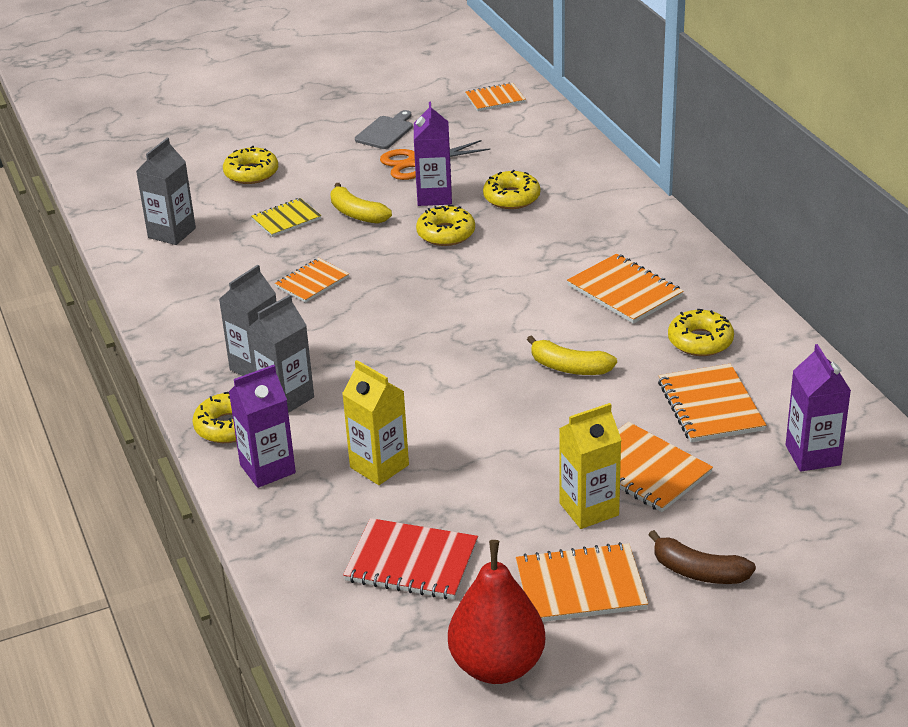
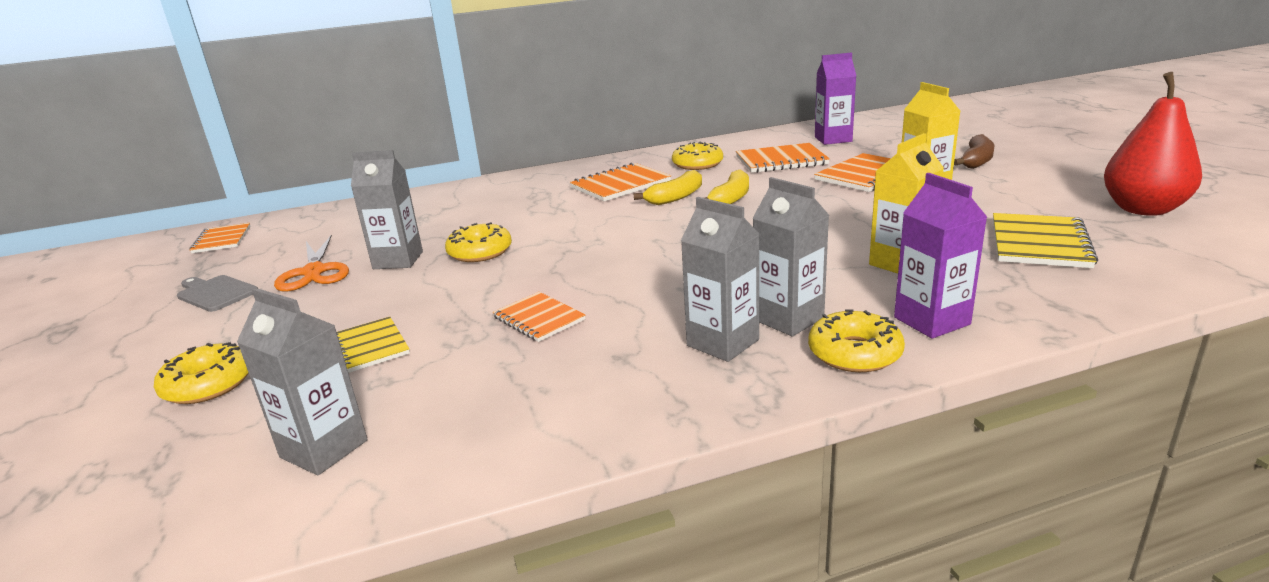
camera: 85 degrees left, 10 degrees down
yellow banana [330,183,392,224] -> yellow banana moved to [633,170,702,205]
red notebook [343,518,478,599] -> yellow notebook [993,213,1098,268]
purple carton [414,102,452,206] -> grey carton [351,150,423,269]
yellow donut [483,170,540,209] -> none
orange notebook [516,542,648,622] -> none

